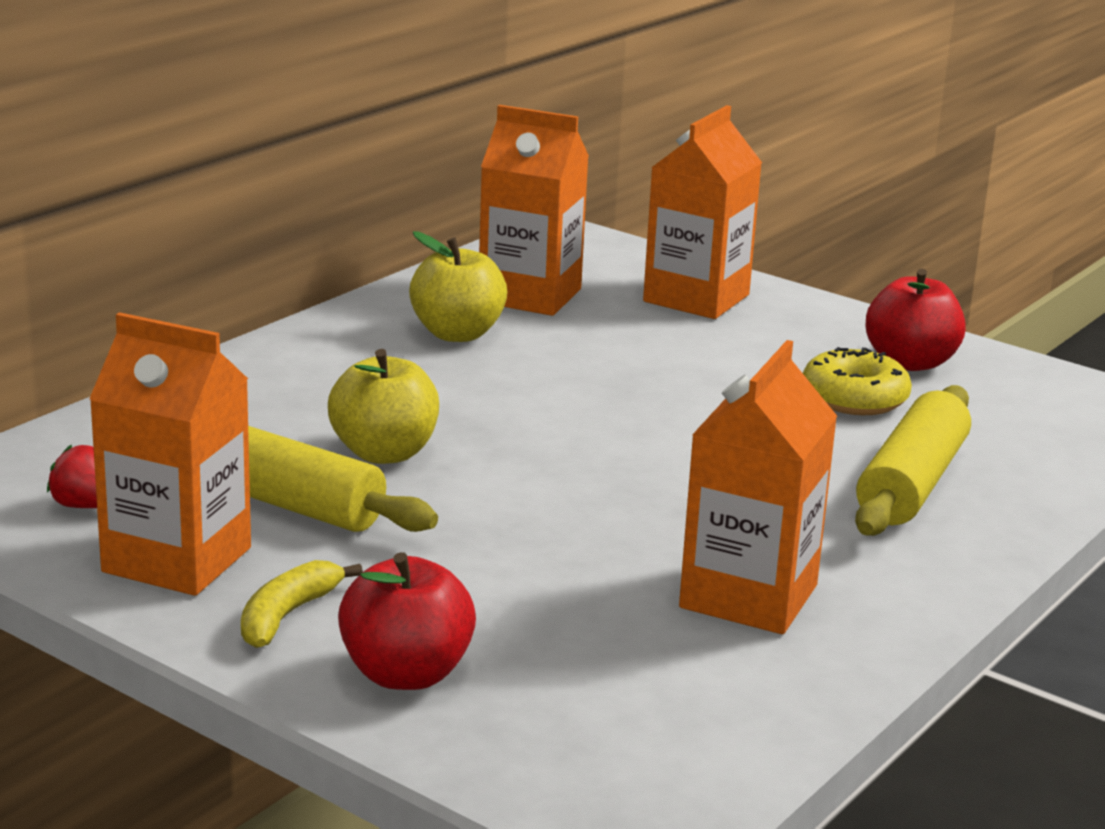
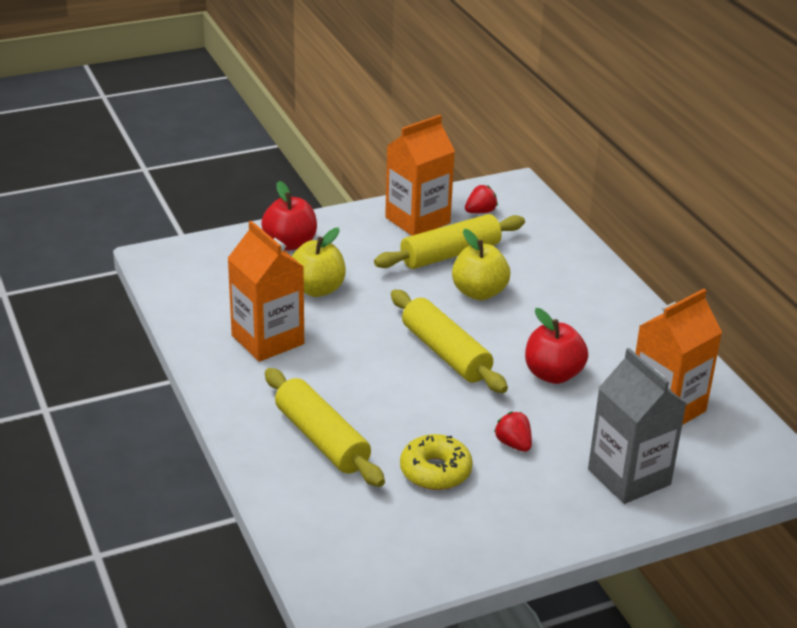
camera: 120 degrees right, 10 degrees up
yellow banana [241,560,363,648] -> none
yellow apple [409,231,507,342] -> yellow apple moved to [292,228,346,297]
orange carton [643,105,762,319] -> grey carton [588,348,686,504]
red apple [865,269,966,371] -> red apple moved to [525,308,588,384]
none -> yellow rolling pin [391,290,508,393]
none -> red strawberry [494,412,532,452]

